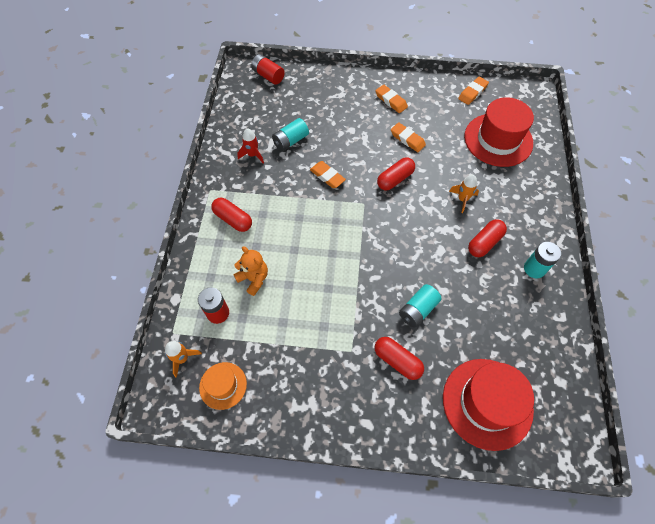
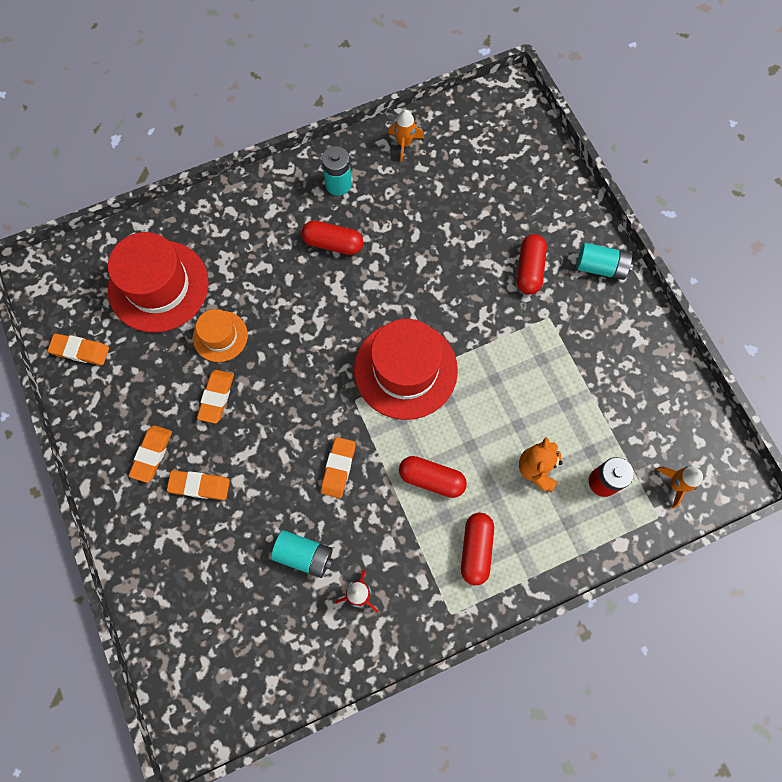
camera: 120 degrees left, 10 degrees up
orange hat [199,362,247,410] -> orange hat moved to [193,309,248,362]
red battery [251,54,285,85] -> none
red capsule [377,157,415,191] -> red capsule moved to [399,456,467,498]
turquoise battery [399,284,441,327] -> turquoise battery moved to [577,243,633,280]
red hat [443,359,534,451] -> red hat moved to [354,319,458,420]
orange rocket [449,175,479,213] -> orange rocket moved to [388,110,425,162]
none -> orange eraser [167,470,230,500]

